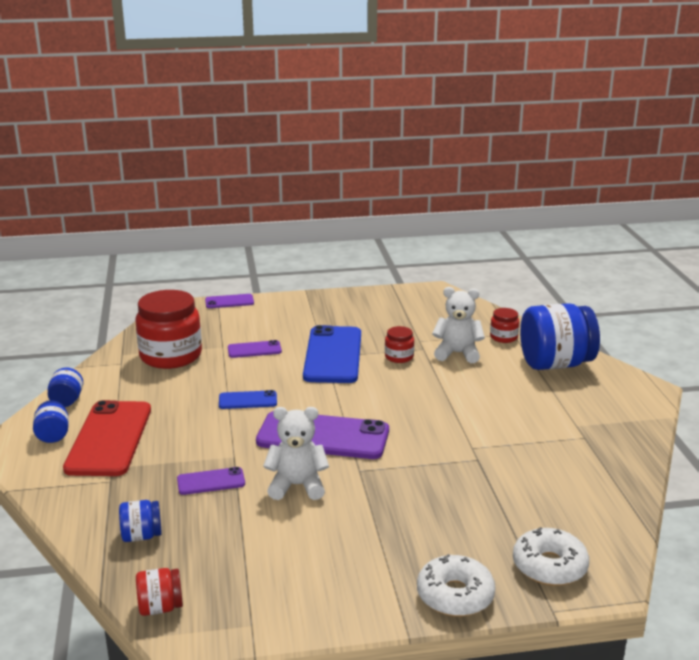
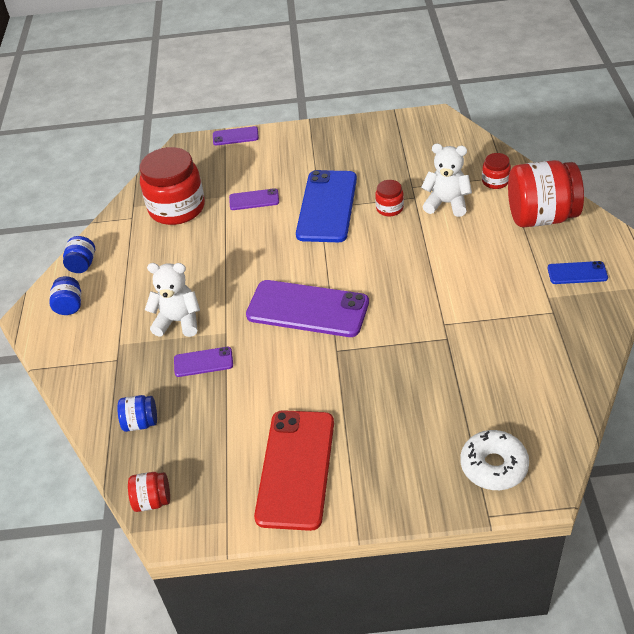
camera: 10 degrees right, 20 degrees up
red phone [63,400,151,476] -> red phone moved to [254,410,334,531]
blue phone [219,390,277,409] -> blue phone moved to [547,261,608,284]
white teddy bear [263,407,329,500] -> white teddy bear moved to [145,263,200,337]
white donut [417,554,496,617] -> none
blue jar [520,303,600,370] -> red jar [508,160,584,227]

